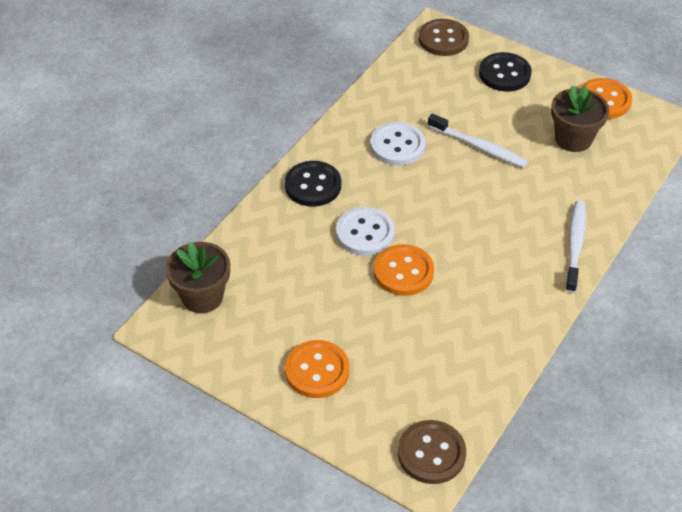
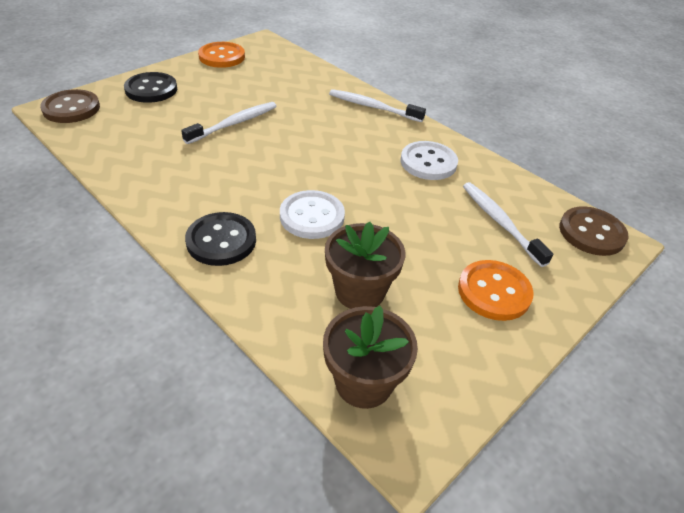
camera: 80 degrees left, 5 degrees down
white button [370,122,425,165] -> white button moved to [401,141,458,180]
orange button [374,244,434,296] -> none
brown flower pot [551,85,609,152] -> brown flower pot moved to [325,222,405,309]
none -> white toothbrush [463,182,553,267]

